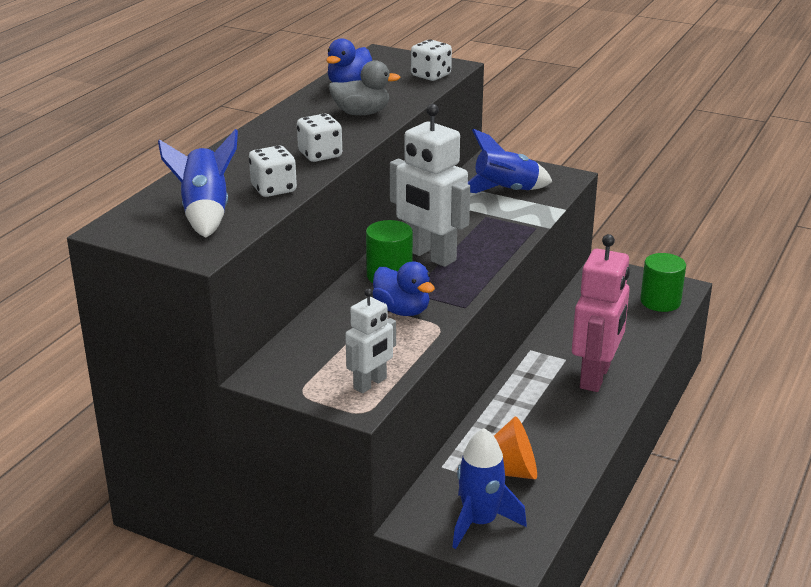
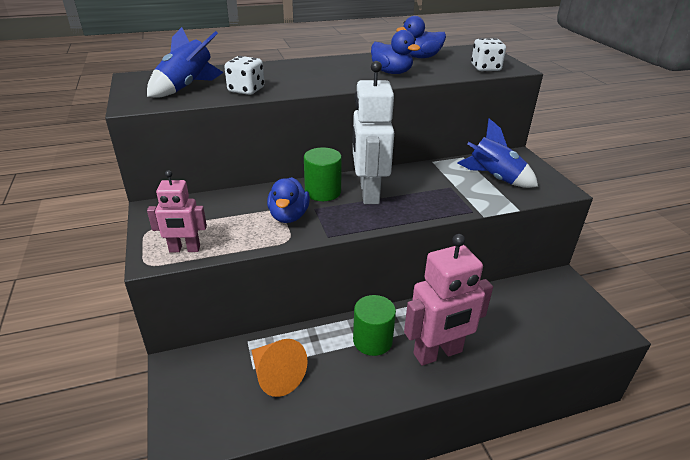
camera: 45 degrees right, 5 degrees up
white dice [297,114,342,162] -> none
grey duck [328,60,400,115] -> blue duck [371,30,420,74]
white robot [345,288,396,393] -> pink robot [147,170,207,252]
blue rocket [452,428,527,549] -> none
green cylinder [640,253,686,312] -> green cylinder moved to [353,295,396,356]

